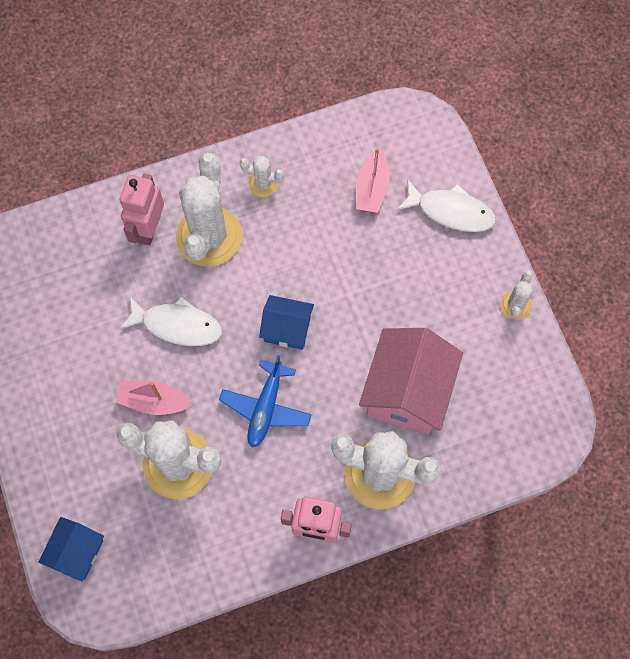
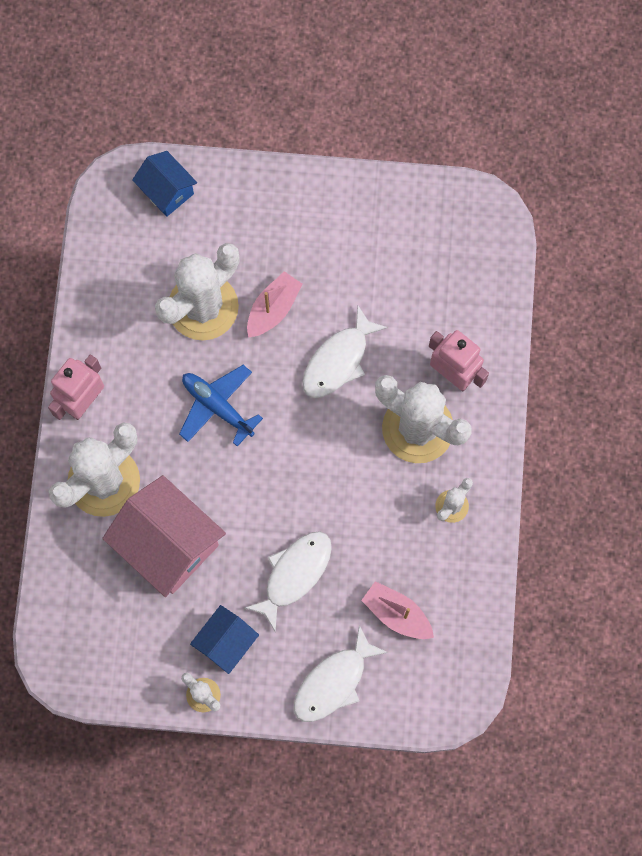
camera: 115 degrees right, 5 degrees up
blue house [259,295,314,350] -> blue house moved to [190,605,259,674]
none -> white fish [245,531,332,632]

